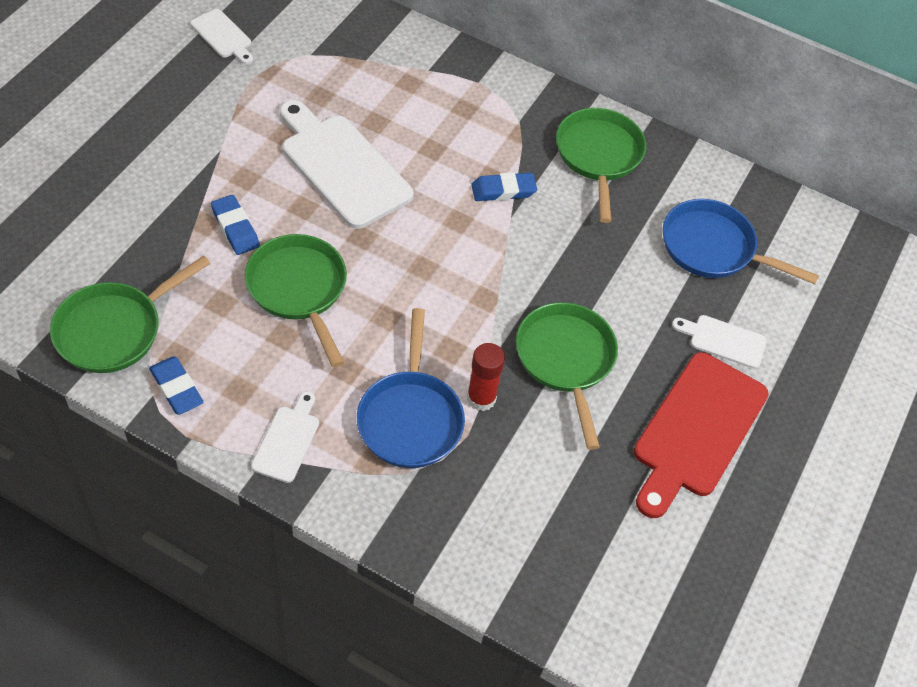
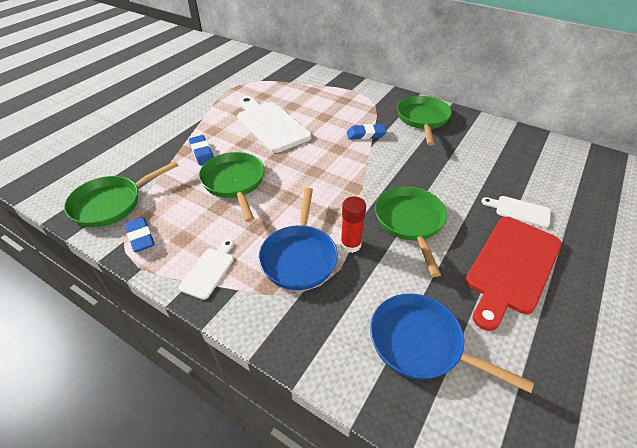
camera: 10 degrees right, 10 degrees down
white cutting board [190,9,253,64] -> none
blue pan [663,199,819,284] -> blue pan moved to [370,294,534,393]

